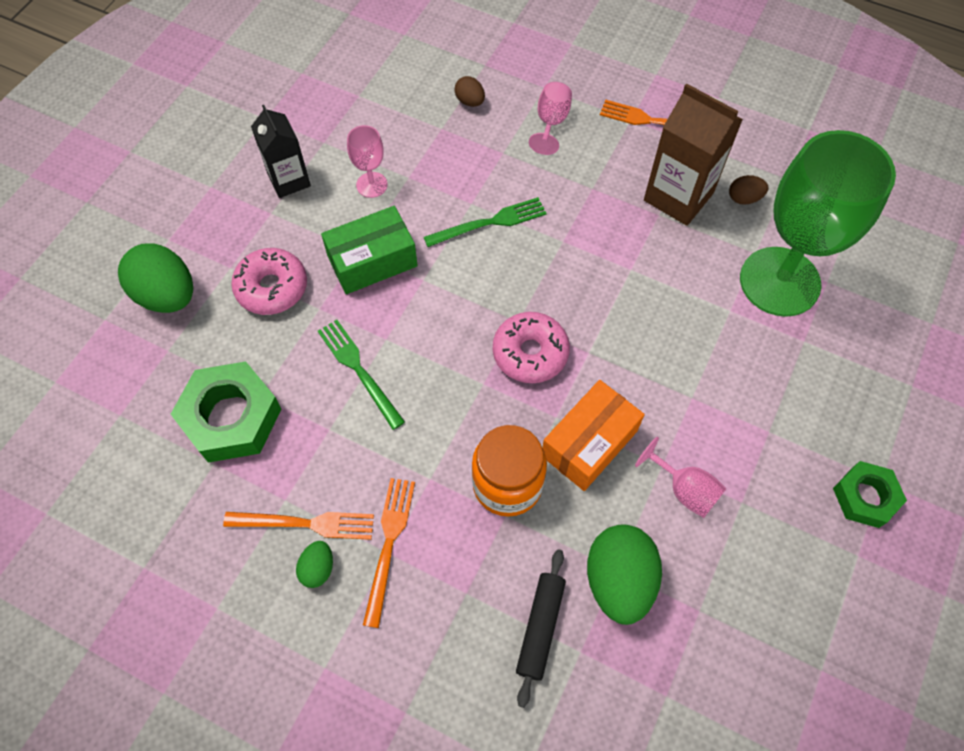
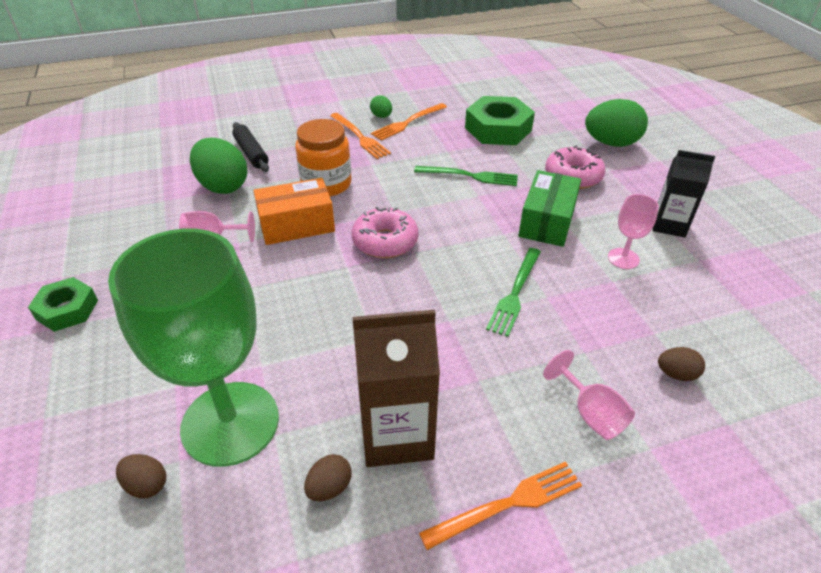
camera: 135 degrees right, 20 degrees down
orange box [542,380,645,491] -> orange box turned 75 degrees clockwise [254,178,335,245]
none -> brown egg [116,454,166,498]

